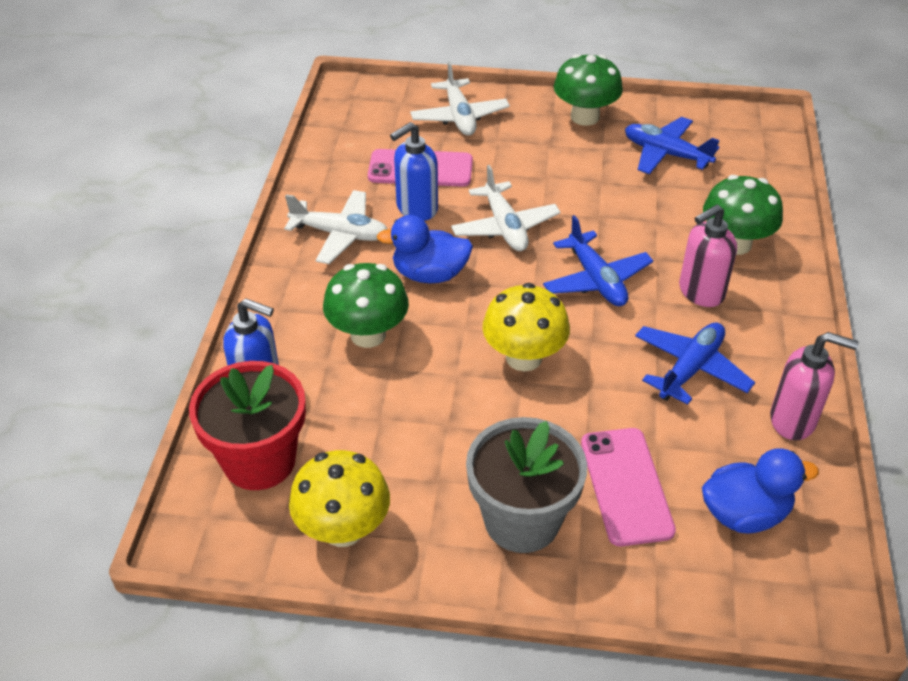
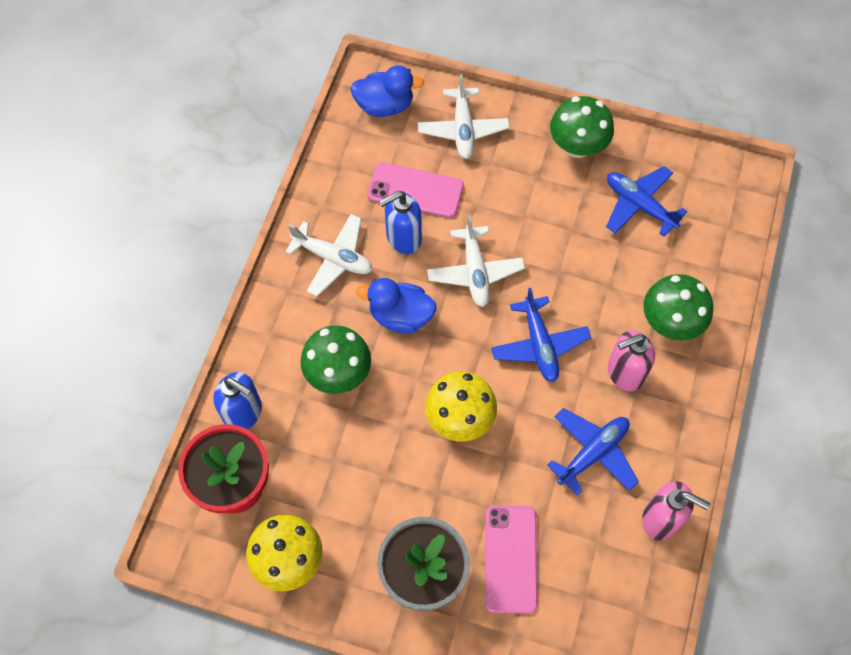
camera: 10 degrees right, 20 degrees up
blue duck [702,448,819,534] -> blue duck moved to [350,65,424,117]

